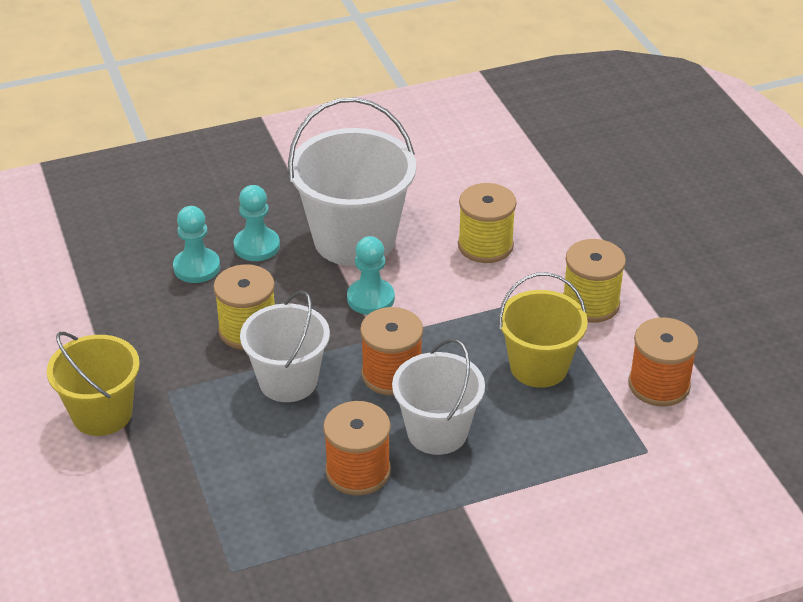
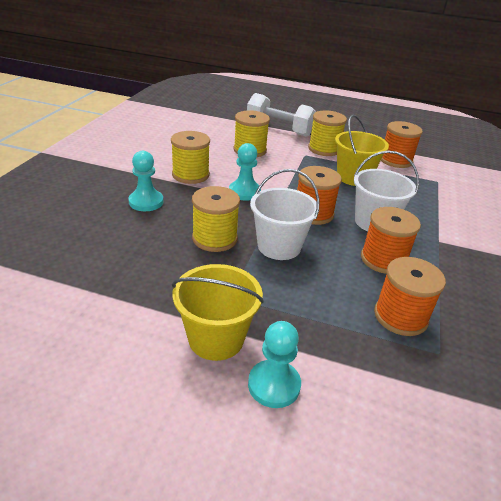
camera: 55 degrees left, 5 degrees down
turquoise pawn [173,206,220,283] -> turquoise pawn moved to [248,321,301,408]
white bucket [288,97,416,266] -> yellow spool [171,131,210,184]
none -> white dumbbell [247,93,316,137]
none -> orange spool [374,257,446,336]

